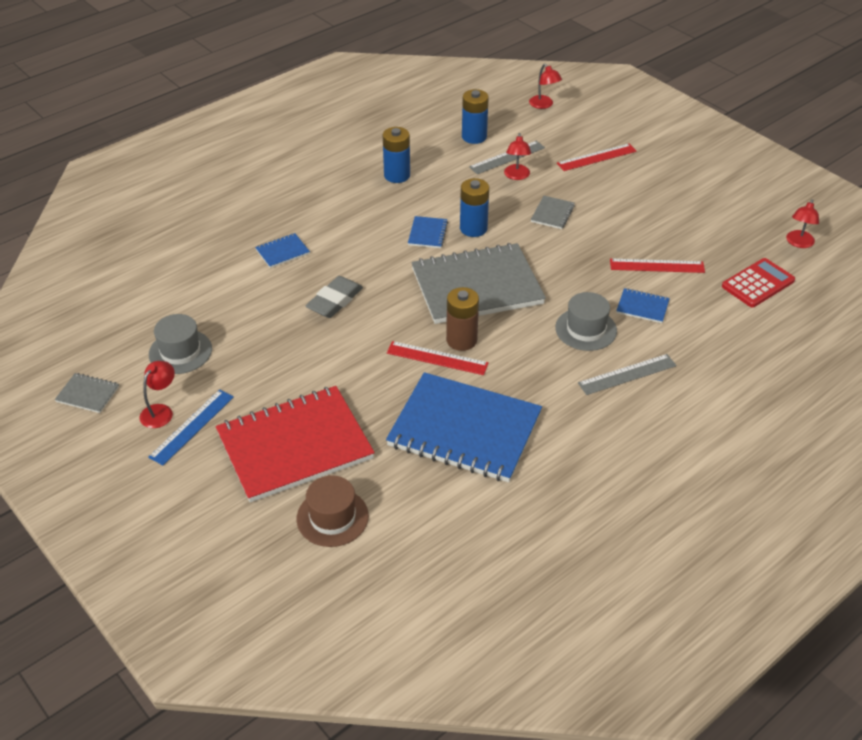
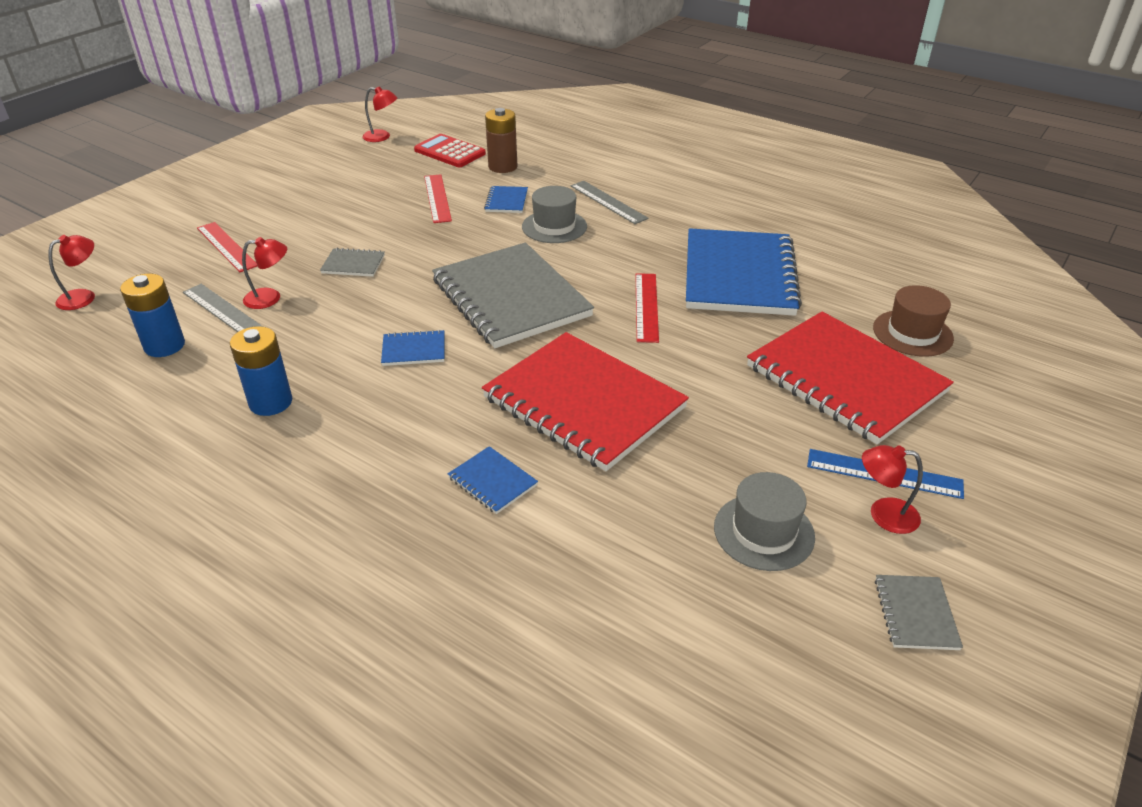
camera: 105 degrees left, 5 degrees down
grey eraser [306,276,363,318] -> red notebook [482,332,689,471]
brown battery [446,287,479,351] -> brown battery moved to [485,108,517,173]
blue battery [460,178,489,237] -> none

